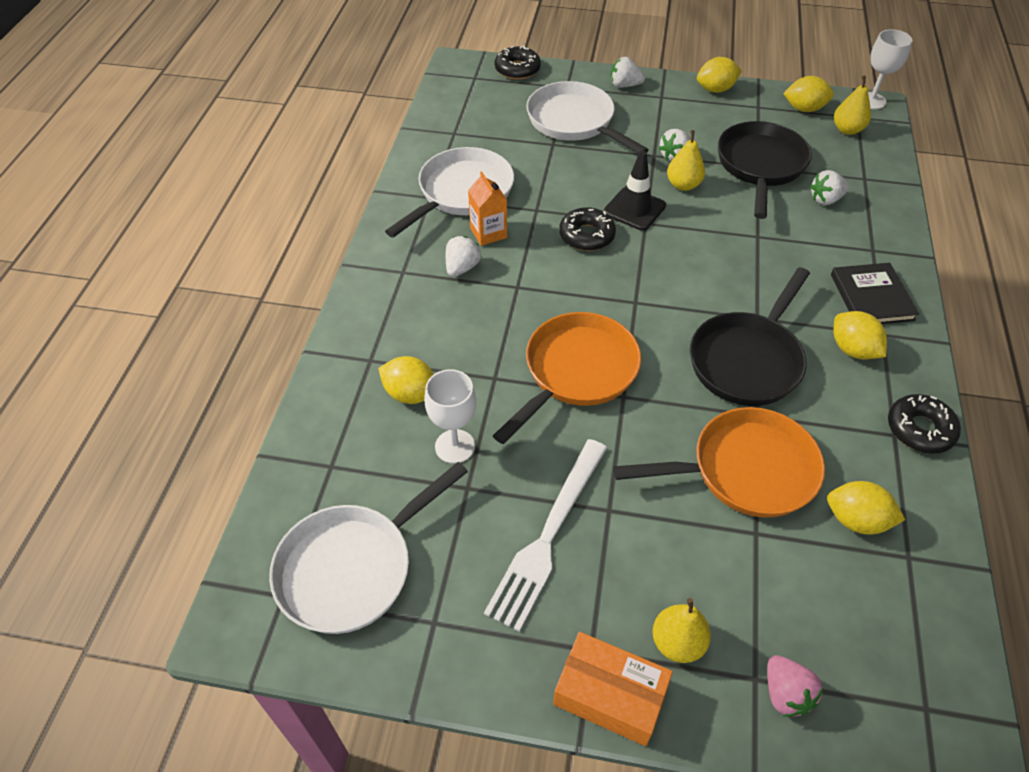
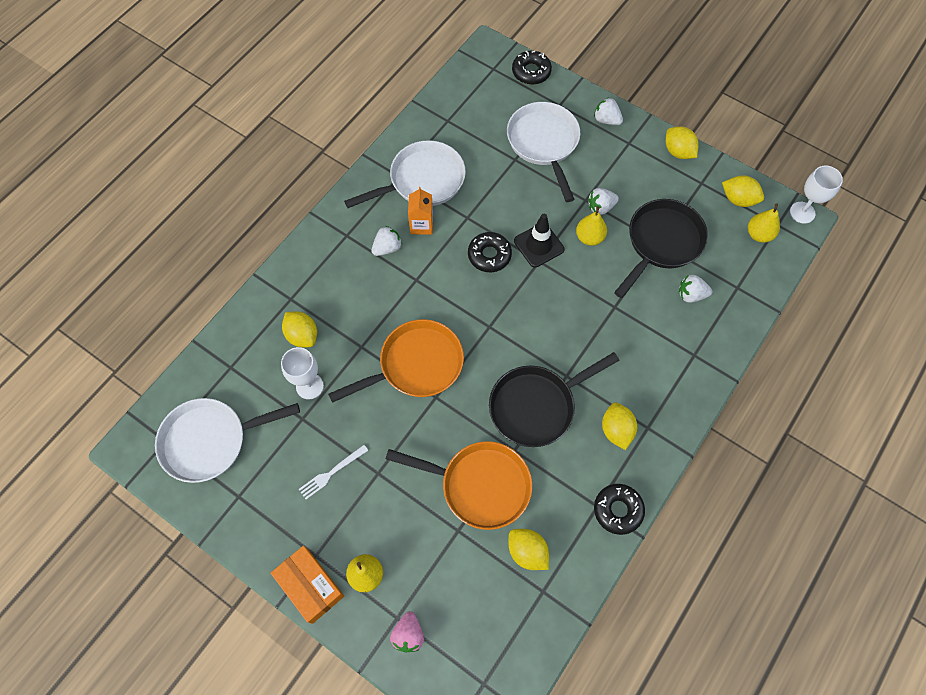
camera: 25 degrees right, 15 degrees up
white fork [484,439,607,632] -> white fork [299,445,369,500], size x0.52
yellow lemon [697,57,742,93] -> yellow lemon turned 45 degrees clockwise [666,126,699,159]
black book [831,263,919,324] -> none

